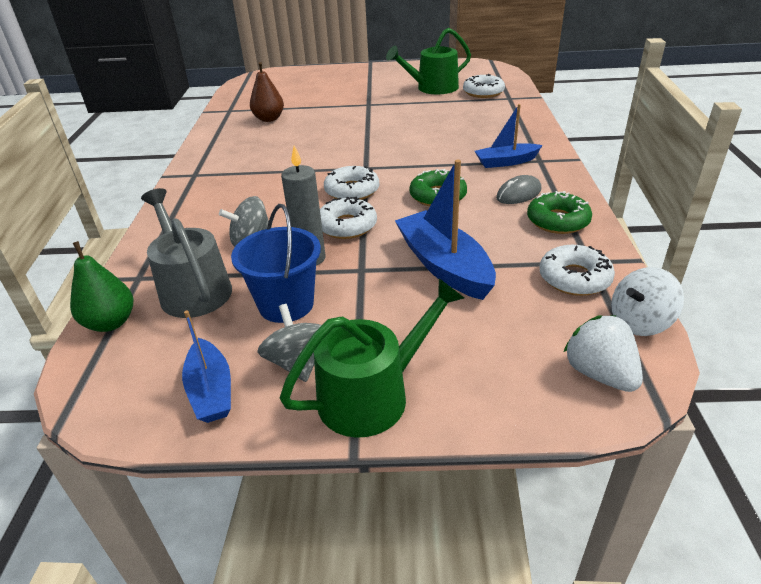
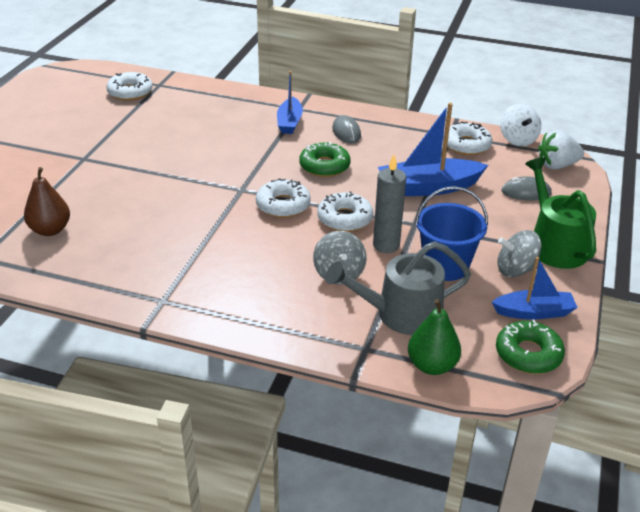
camera: 75 degrees left, 0 degrees up
green watering can [386,28,471,94] -> none
green donut [527,191,592,234] -> green donut moved to [496,319,565,374]
none -> grey mouse [501,176,552,201]

